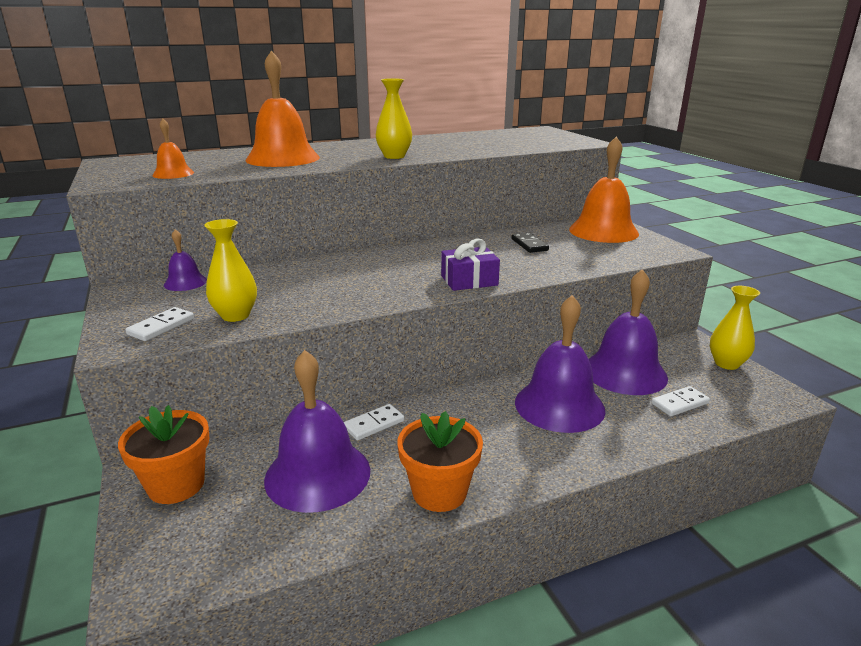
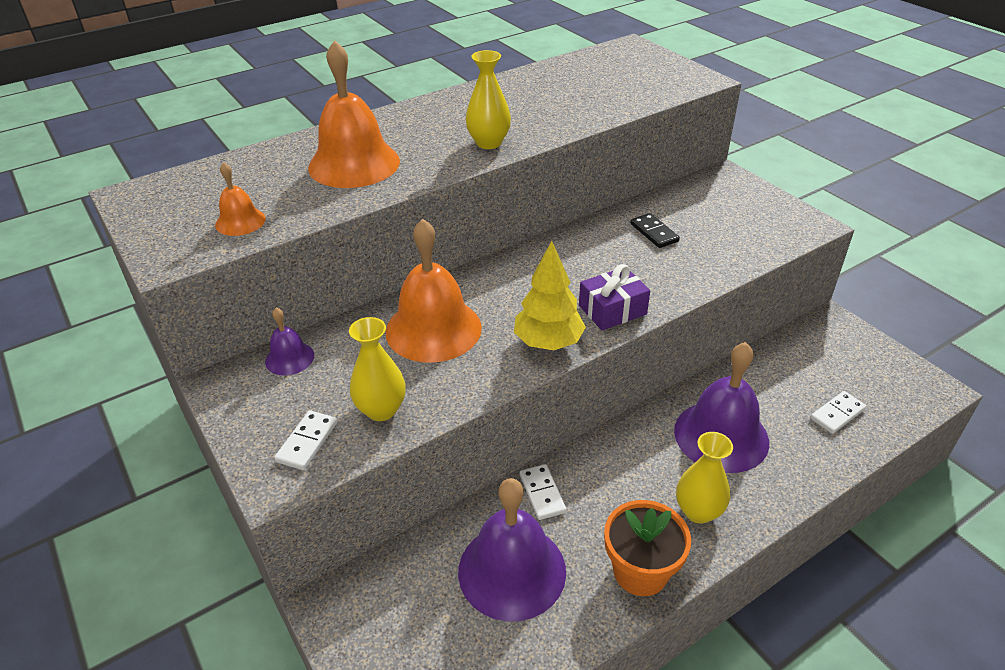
camera: 10 degrees left, 15 degrees up
orange flower pot [118,405,209,504] -> none
white domino [344,404,404,441] -> white domino turned 60 degrees counterclockwise [520,464,567,520]
orange bell [569,136,639,243] -> orange bell moved to [386,219,482,363]
purple bell [589,269,668,395] -> none
yellow vase [710,286,760,370] -> yellow vase moved to [676,432,733,524]
none -> yellow tree [514,241,586,350]

